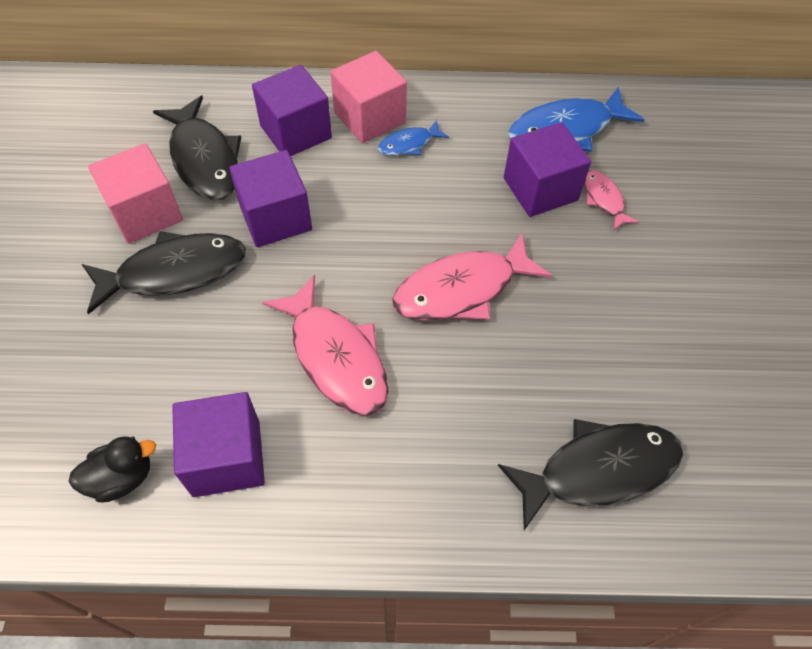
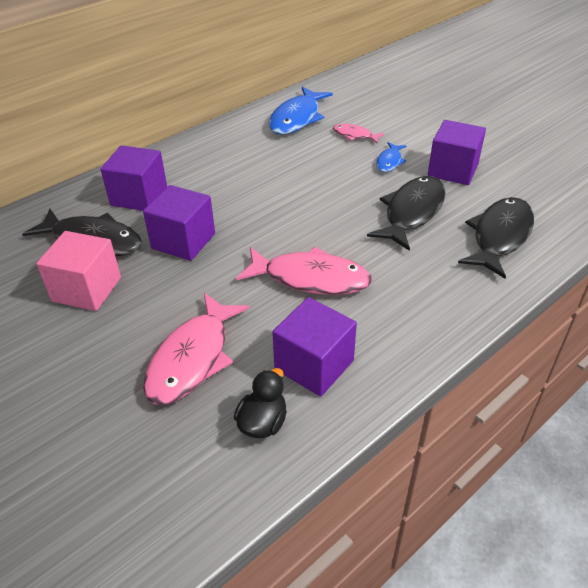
camera: 40 degrees left, 15 degrees down
black fish [82,231,246,314] -> black fish moved to [367,176,445,251]
pink cube [330,51,407,144] -> none
blue fish [378,120,449,156] -> blue fish moved to [376,142,406,172]
pink fish [392,233,552,321] -> pink fish moved to [143,293,250,405]
purple cube [504,122,591,217] -> purple cube moved to [428,120,486,185]

